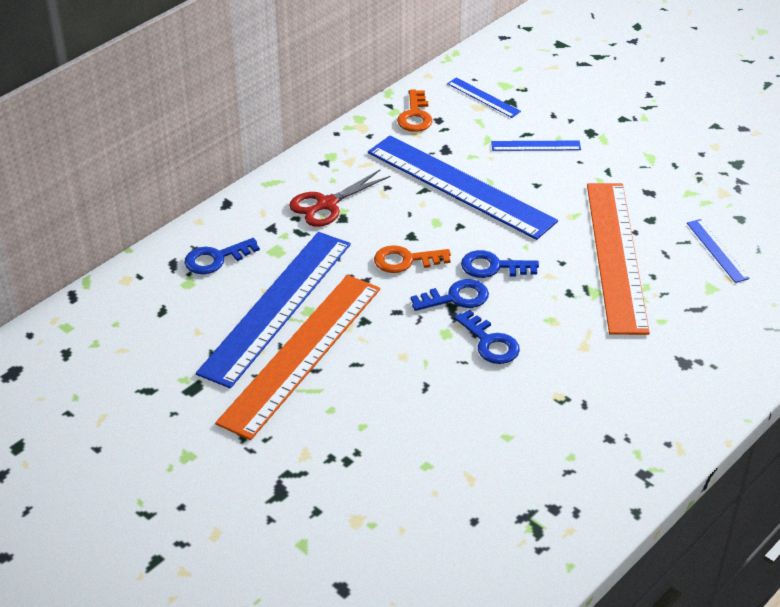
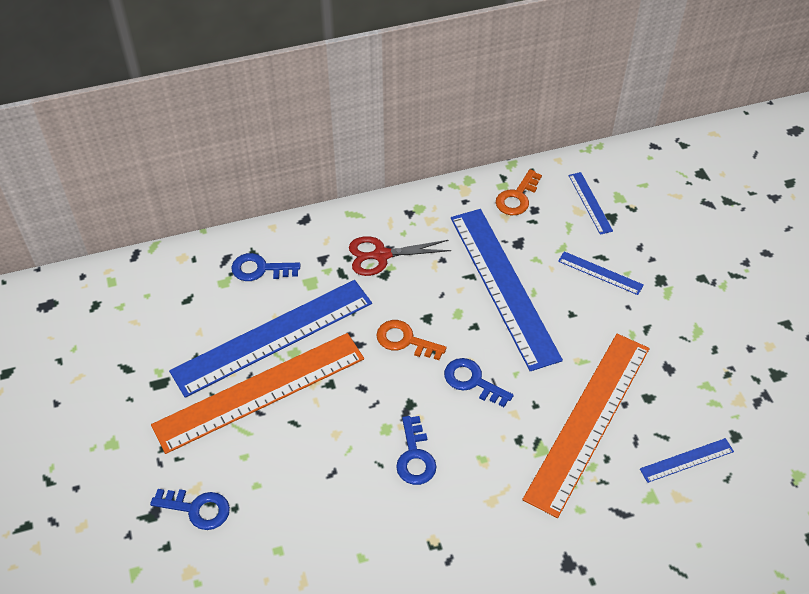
camera: 30 degrees right, 10 degrees up
blue key [411,279,489,311] -> blue key moved to [150,489,230,530]
blue ruler [687,219,750,283] -> blue ruler turned 60 degrees clockwise [640,438,734,483]

